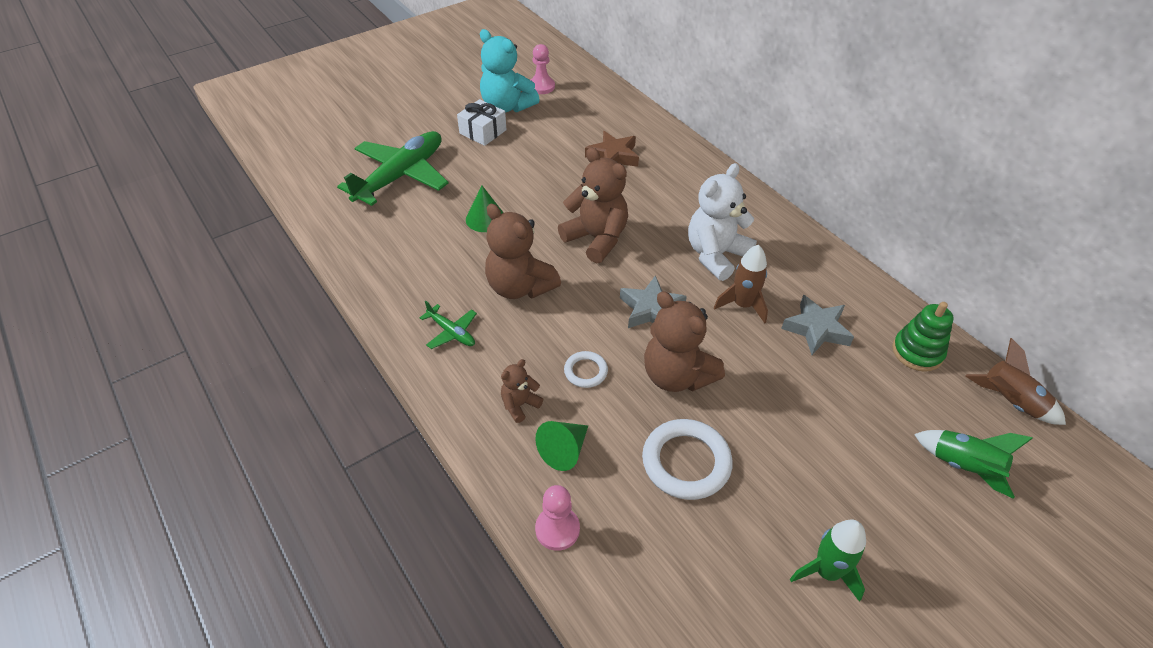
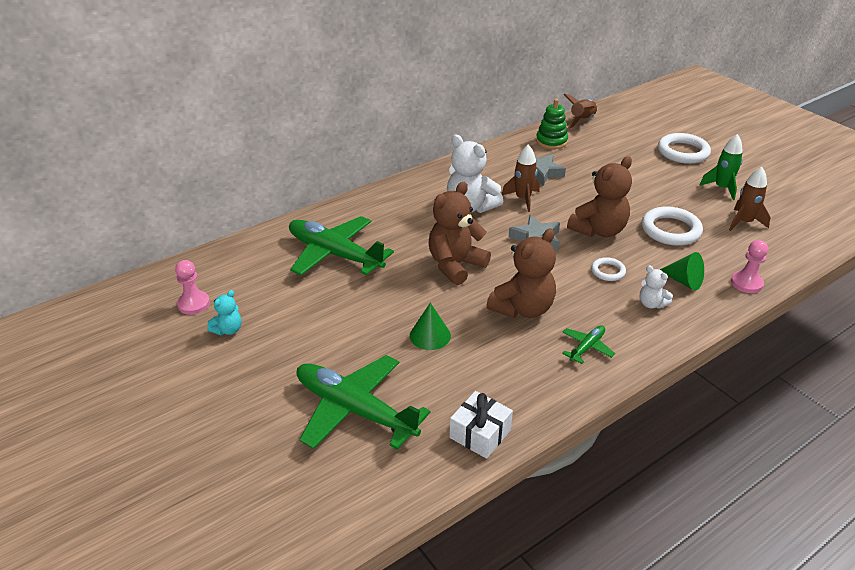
camera: 90 degrees left, 10 degrees down
white gift [457,99,507,146] -> white gift moved to [450,391,513,459]
turquoise teddy bear [480,29,540,113] -> turquoise teddy bear [207,290,242,335], size x0.50
brown teddy bear [501,359,543,423] -> white teddy bear [640,265,673,309]
brown star [585,131,639,167] -> green plane [289,216,394,275]
green rocket [914,430,1033,499] -> none
none -> white ring [658,133,711,164]
none -> brown rocket [729,167,770,231]

